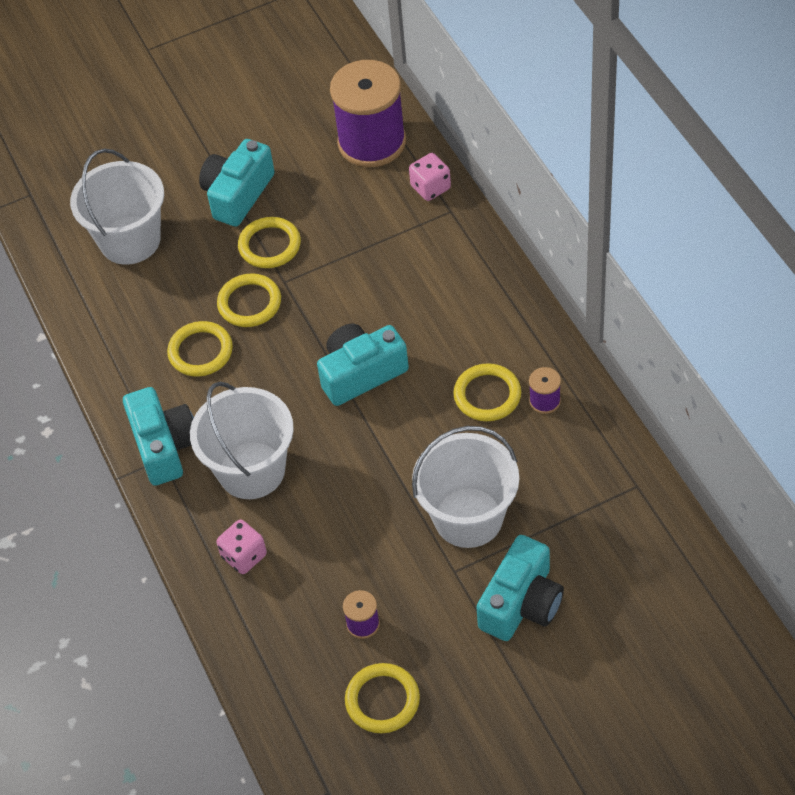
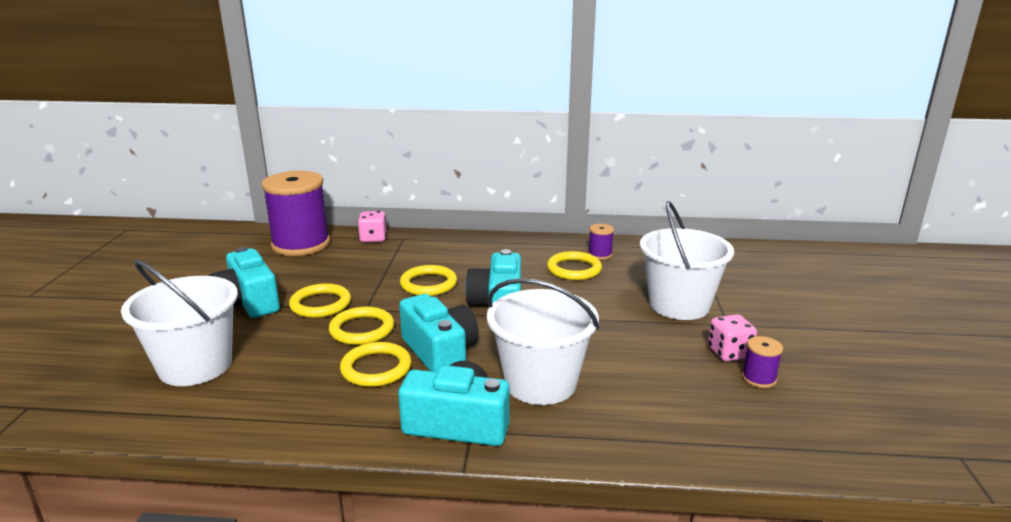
camera: 65 degrees left, 30 degrees down
pink dice [216,519,267,574] -> pink dice moved to [708,314,757,361]
yellow ring [345,663,420,733] -> yellow ring moved to [400,265,457,296]
turquoise camera [476,535,564,641] -> turquoise camera moved to [399,294,479,372]

